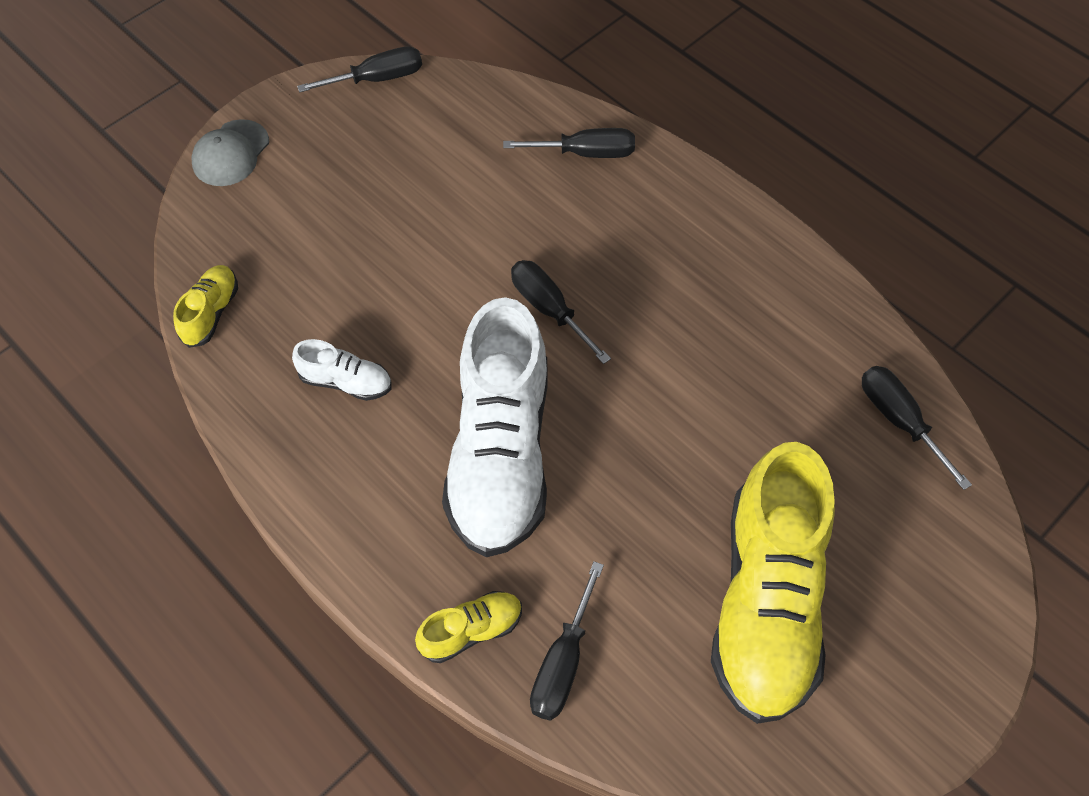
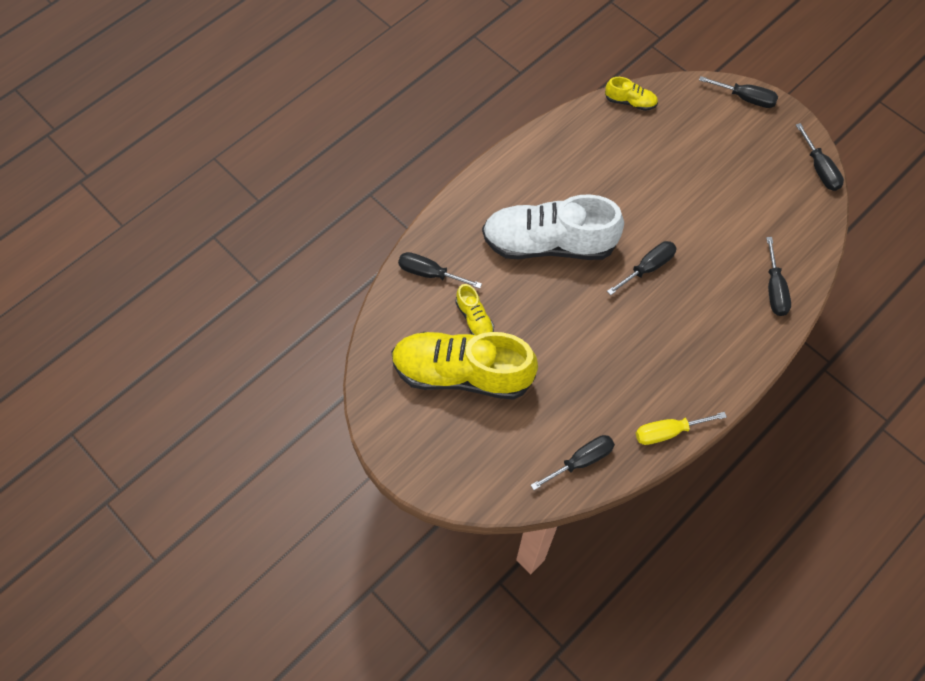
camera: 90 degrees right, 5 degrees up
grey cap [192,119,269,186] -> black screwdriver [699,76,778,108]
white shoe [292,339,392,401] -> none
yellow shoe [415,591,522,663] -> yellow shoe moved to [456,284,494,335]
none -> yellow screwdriver [636,412,727,445]

